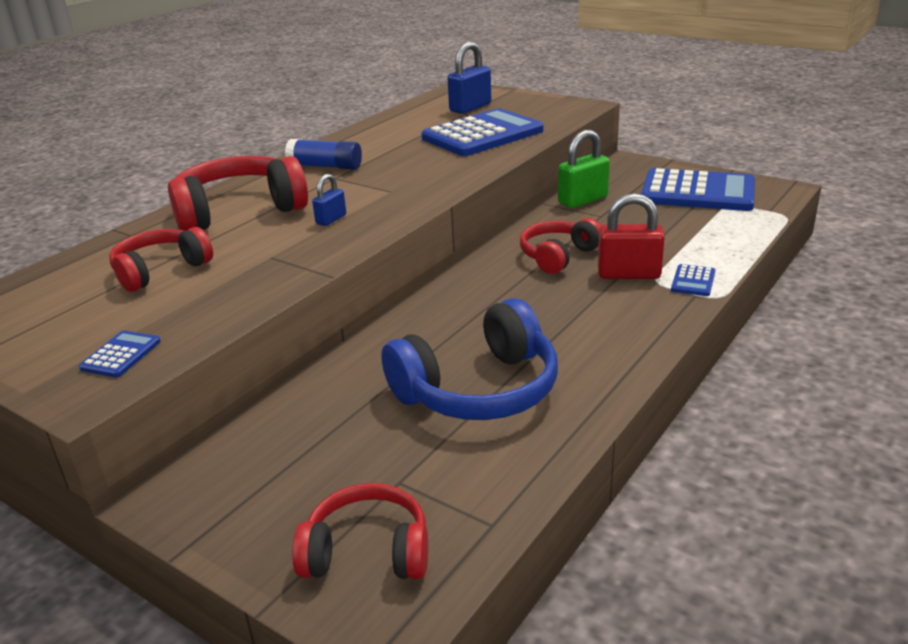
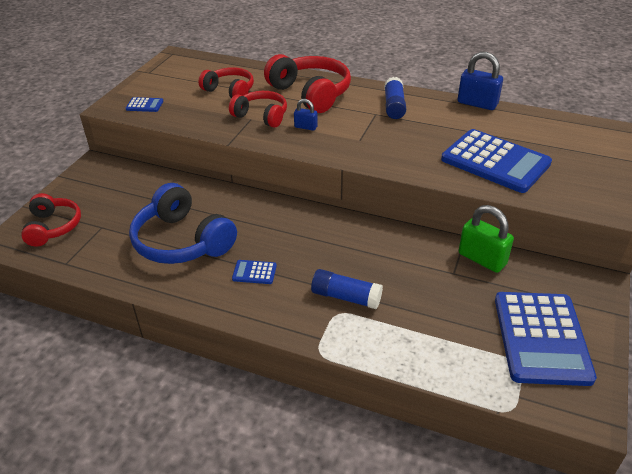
camera: 75 degrees right, 10 degrees up
blue padlock [447,41,491,114] -> blue padlock moved to [458,52,503,110]
red headphones [520,218,601,274] -> red headphones moved to [229,91,287,128]
red padlock [598,193,665,279] -> blue glue stick [311,269,383,309]
blue calculator [671,264,715,296] -> blue calculator moved to [232,260,277,284]

